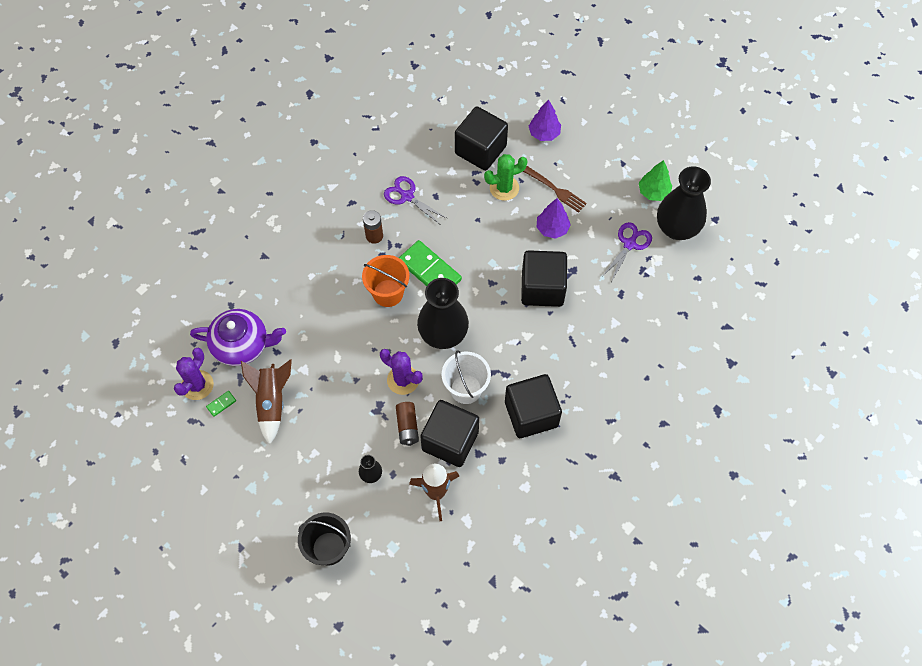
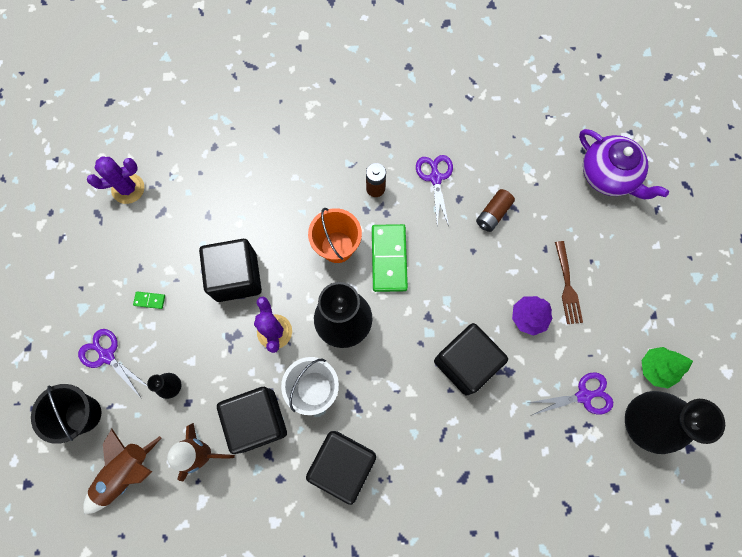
camera: 45 degrees right, 10 degrees up
purple teapot [190,309,286,366] -> purple teapot moved to [579,129,669,199]
green domino [206,391,236,417] -> green domino moved to [133,292,165,309]
brown rocket [241,359,292,445] -> brown rocket moved to [83,429,161,514]
brown battery [396,402,419,446] -> brown battery moved to [476,189,515,232]
black cube [455,106,508,171] -> black cube moved to [199,239,262,302]
green cactus [484,154,527,201] -> none
purple tree [529,99,561,141] -> none
none -> purple scissors [78,329,148,399]

